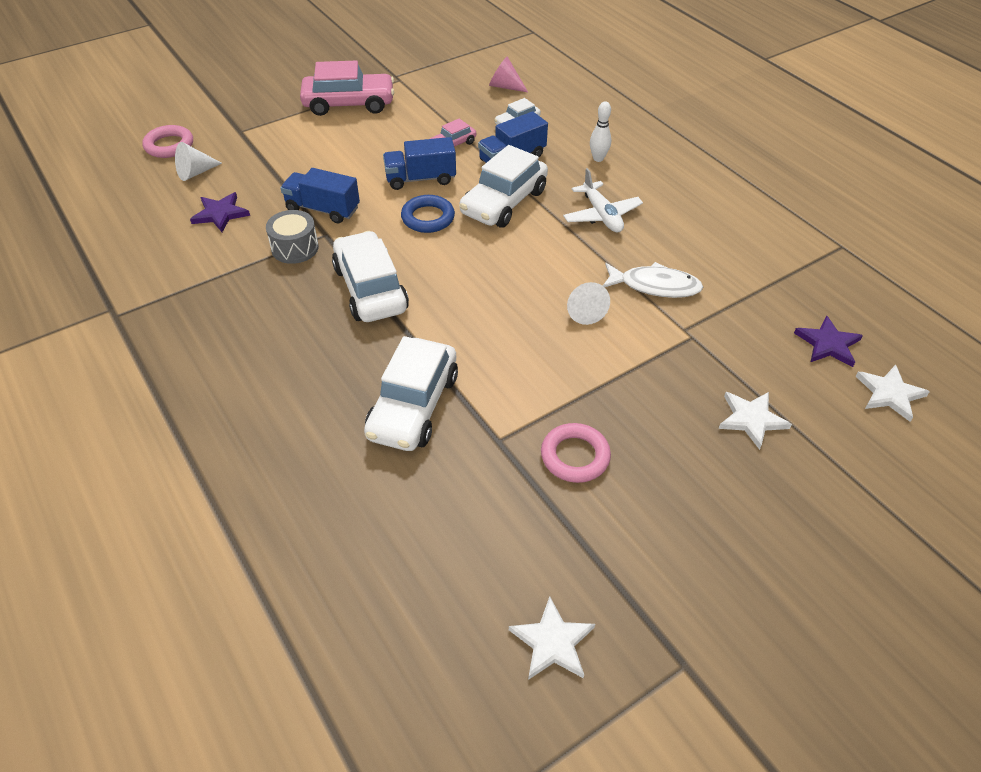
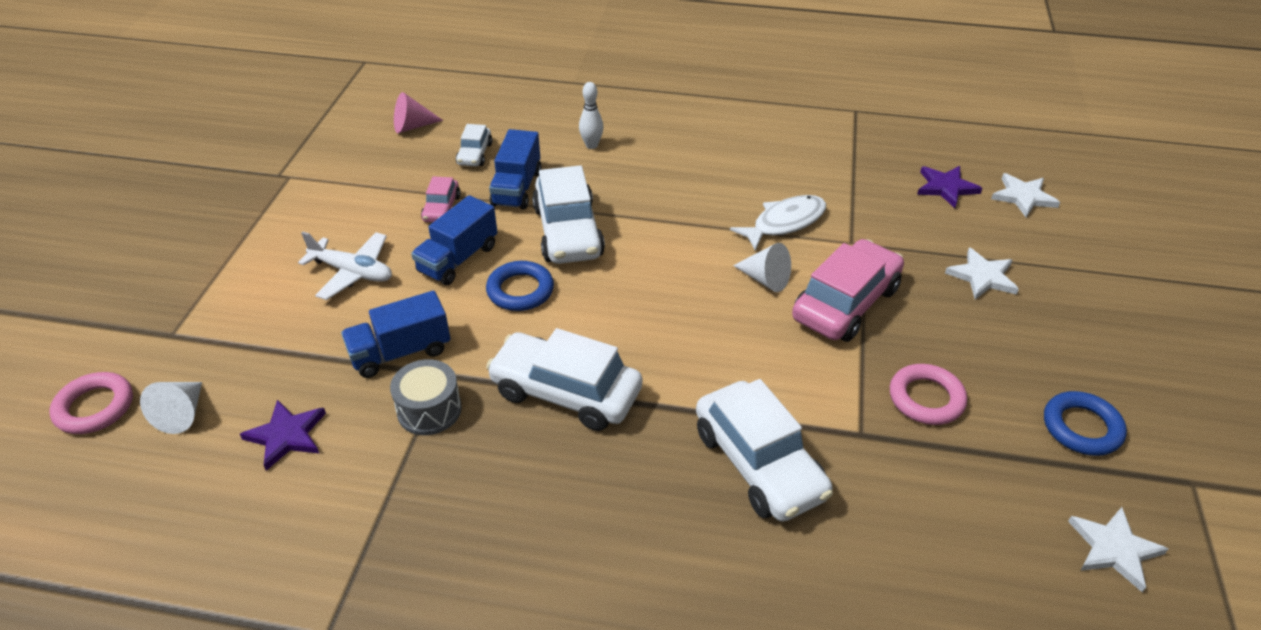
camera: 45 degrees left, 5 degrees down
pink car [300,61,394,116] -> pink car moved to [792,239,904,342]
white plane [563,168,643,232] -> white plane moved to [298,232,392,300]
none -> blue ring [1044,391,1127,456]

